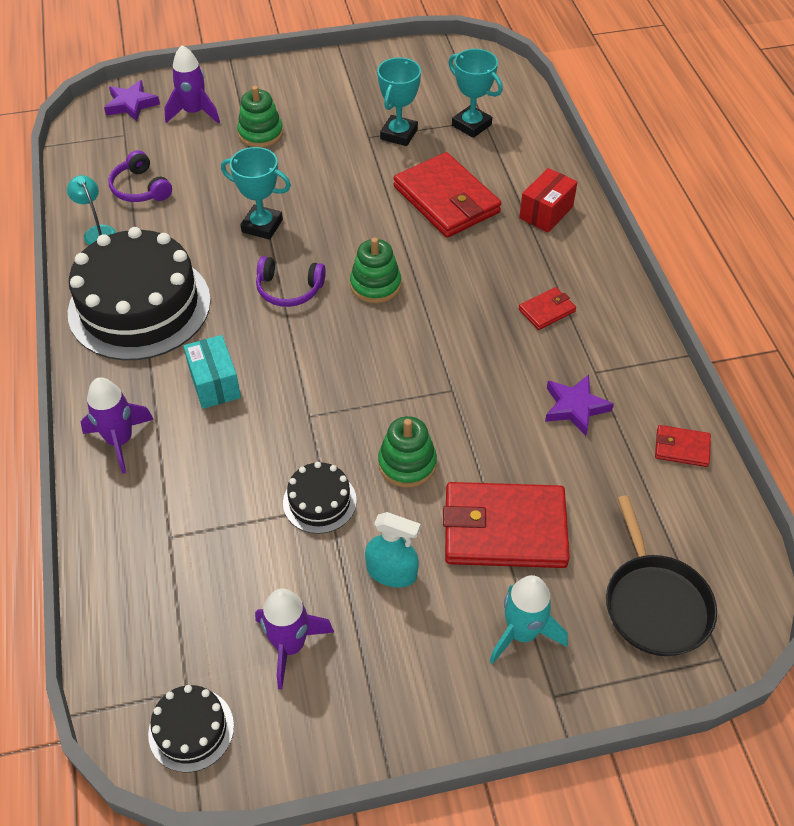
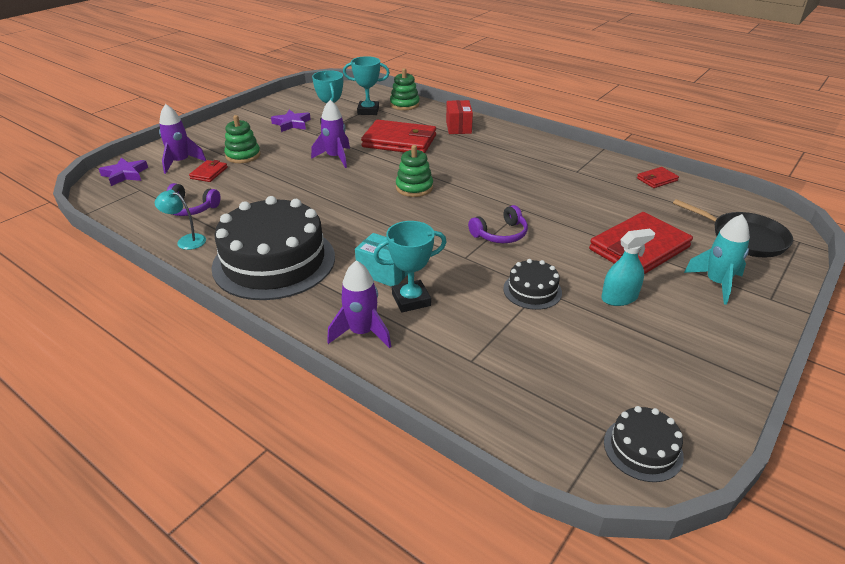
camera: 40 degrees left, 15 degrees down
turquoise trophy [221,147,291,240] -> turquoise trophy moved to [374,221,447,312]
purple rocket [255,588,334,690] -> purple rocket moved to [311,100,350,168]
purple headphones [256,256,326,307] -> purple headphones moved to [468,205,528,243]
green stacking toy [378,416,437,488] -> green stacking toy moved to [390,68,420,110]
red wallet [519,287,576,330] -> red wallet moved to [189,160,228,182]
purple star [545,375,614,436] -> purple star moved to [271,110,311,132]

